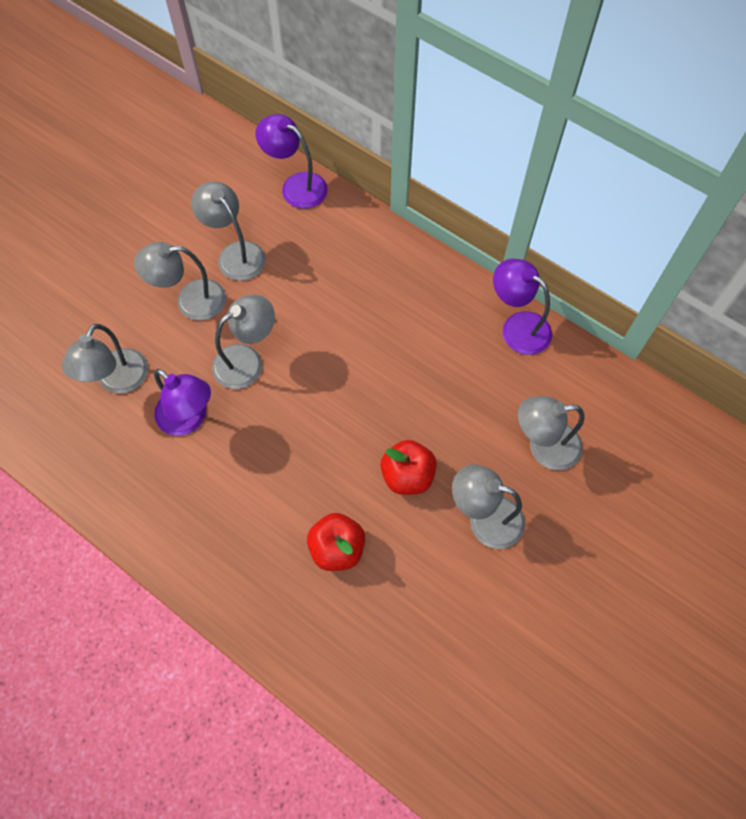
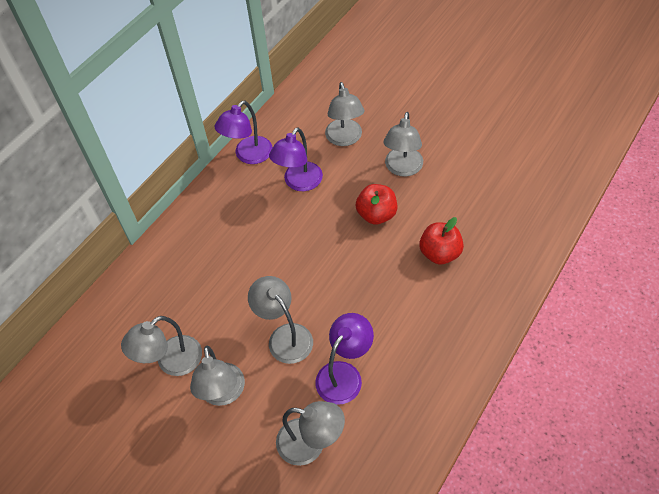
camera: 90 degrees left, 10 degrees down
purple lamp [255,114,328,209] -> purple lamp moved to [269,127,323,191]

